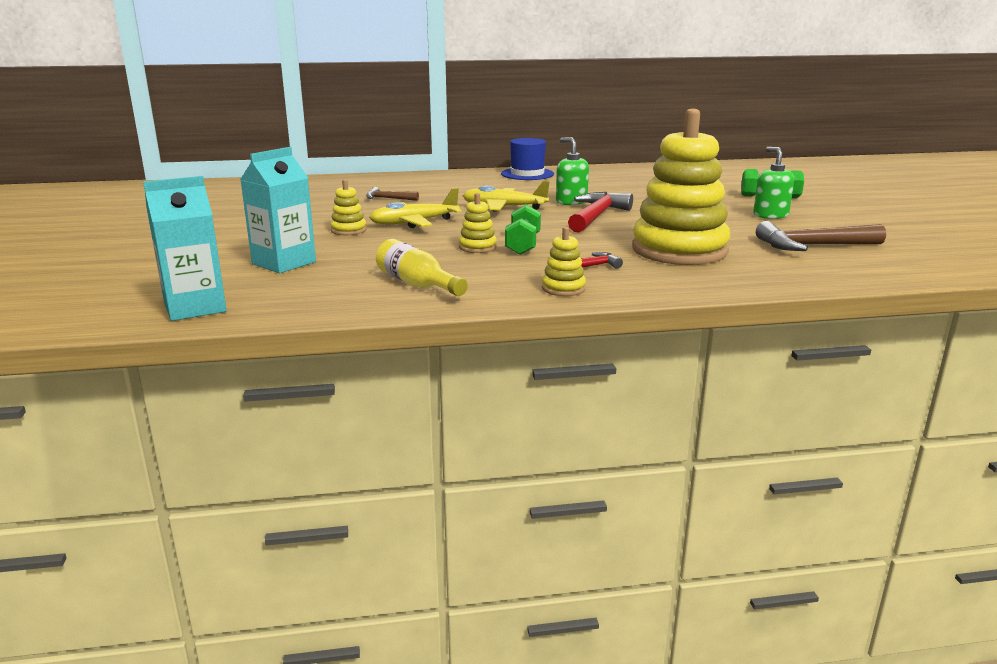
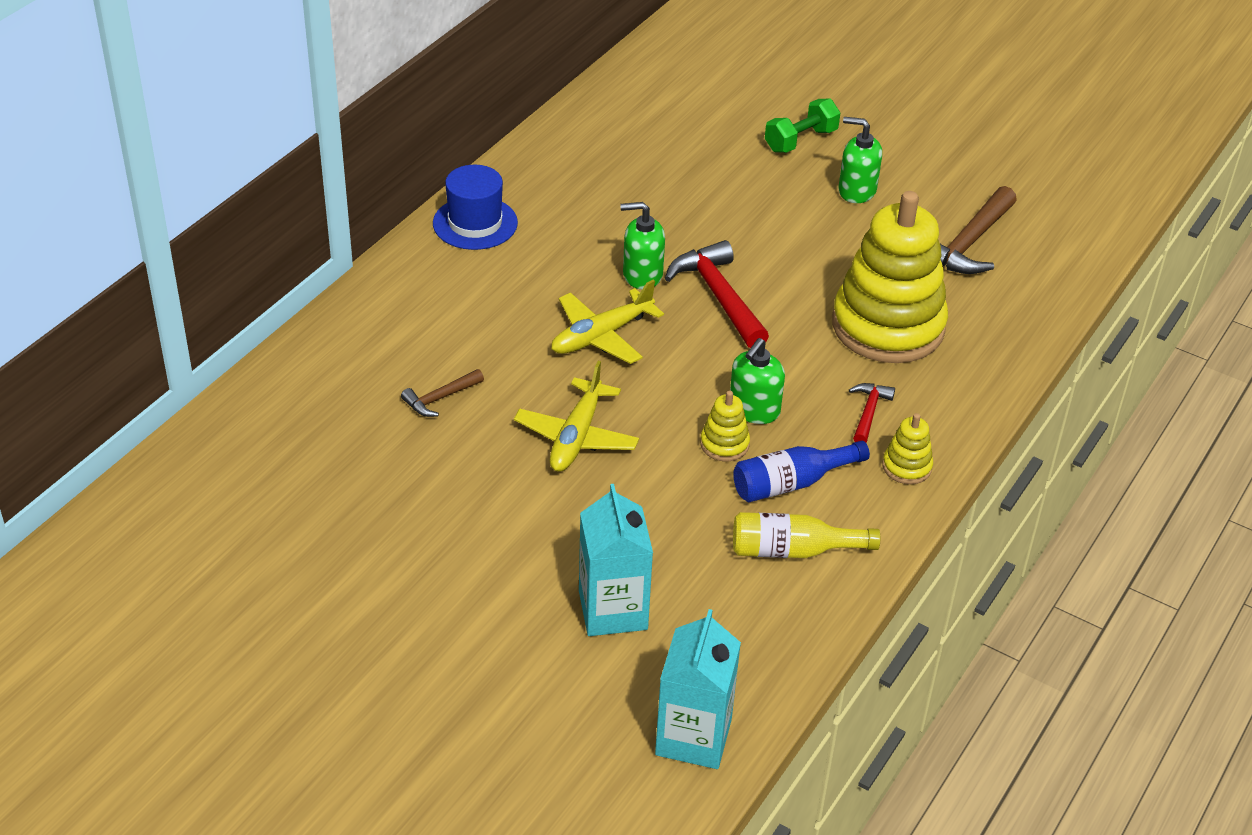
camera: 50 degrees left, 20 degrees up
yellow stacking toy [330,179,367,235] -> none
green dumbbell [505,204,541,255] -> green soap dispenser [730,338,785,424]
none -> blue bottle [733,441,870,502]

